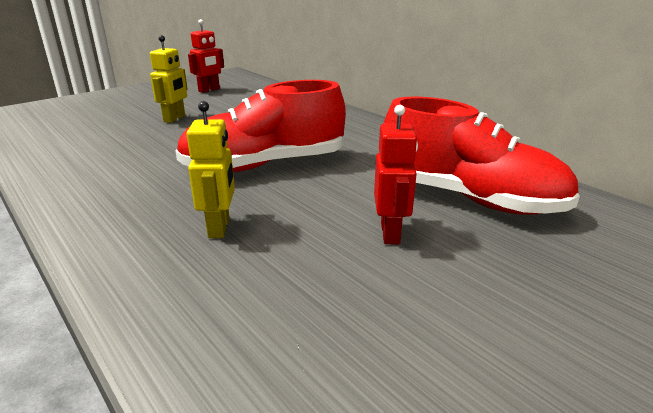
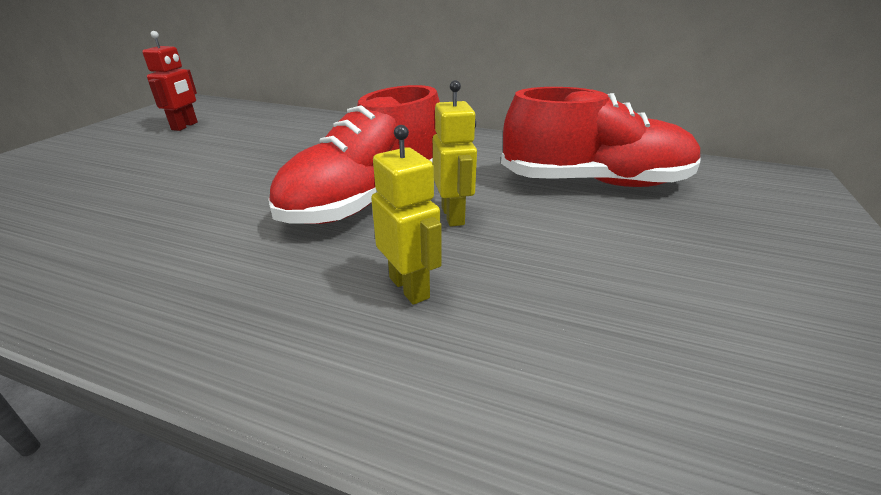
camera: 30 degrees left, 5 degrees up
yellow robot [150,35,188,123] -> yellow robot moved to [433,80,477,226]
red robot [374,105,418,244] -> none

